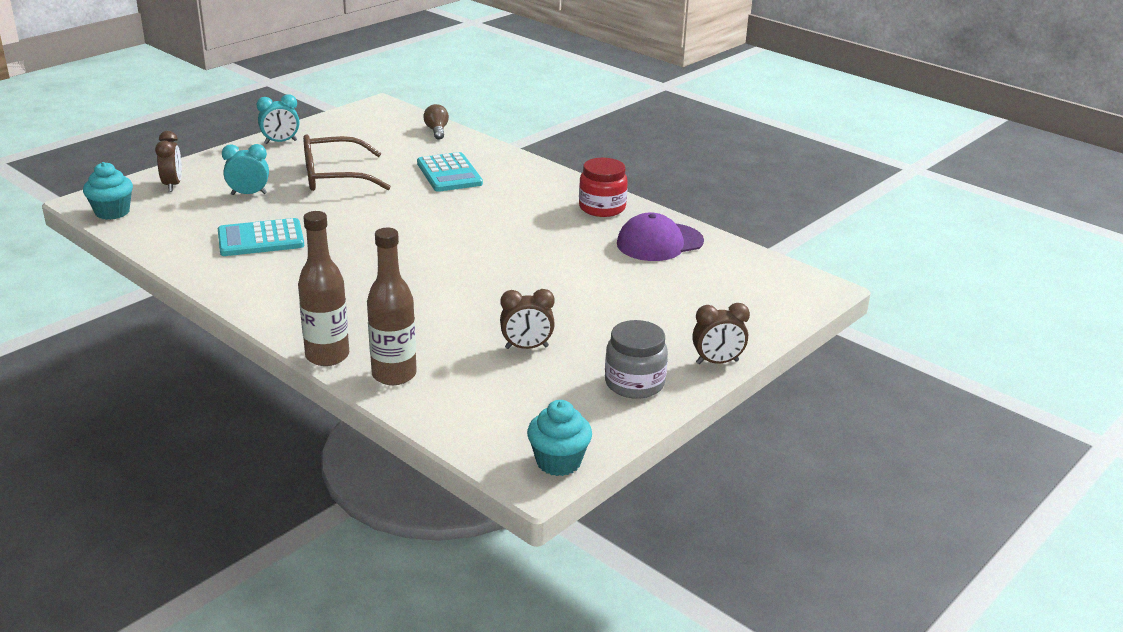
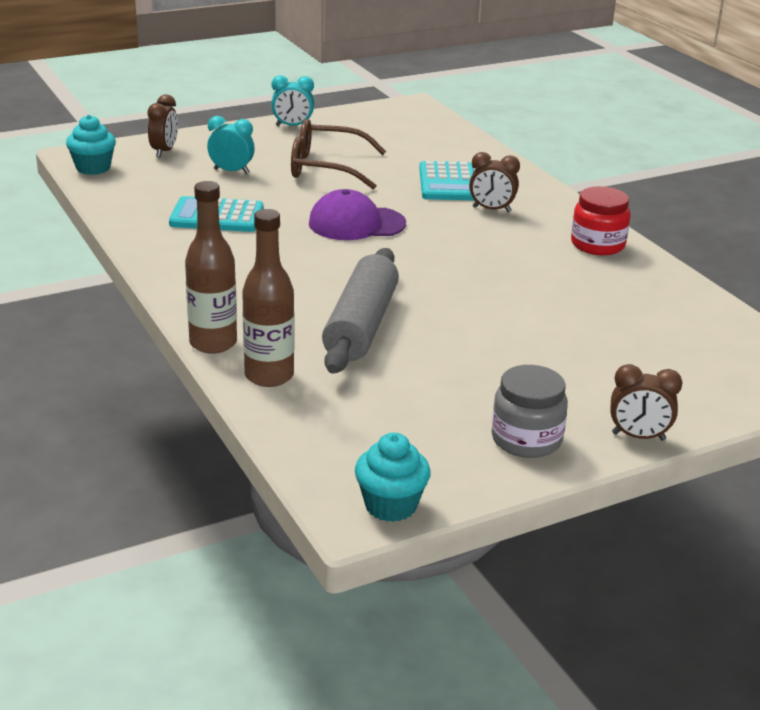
camera: 20 degrees right, 0 degrees up
brown light bulb [423,104,449,140] -> none
brown clock [500,289,555,349] -> brown clock moved to [469,152,520,212]
purple cap [617,213,704,261] -> purple cap moved to [309,189,406,240]
none -> grey rolling pin [322,248,399,374]

